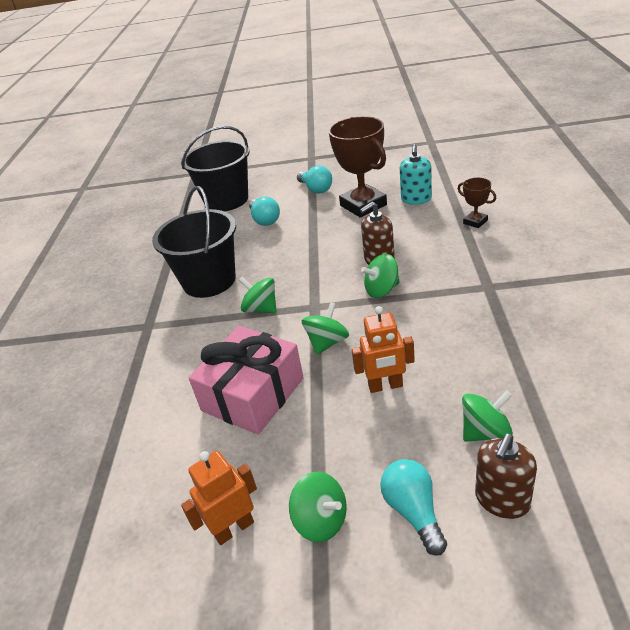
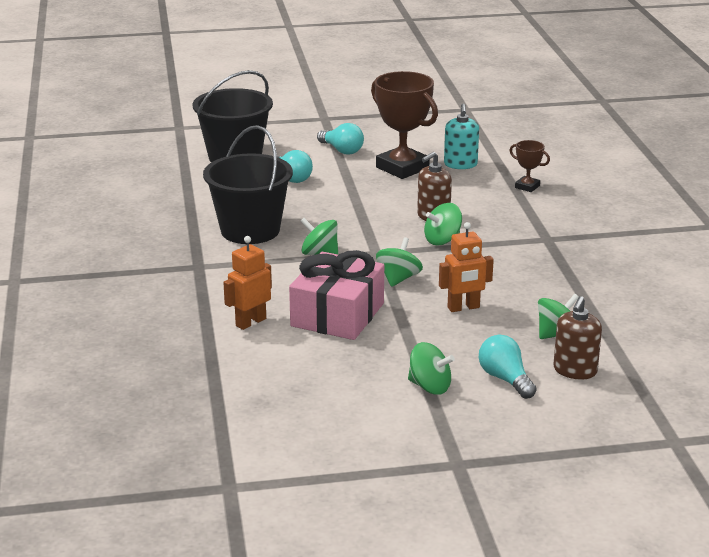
camera: 15 degrees left, 10 degrees down
orange robot [181,451,257,545] -> orange robot moved to [223,236,272,330]

